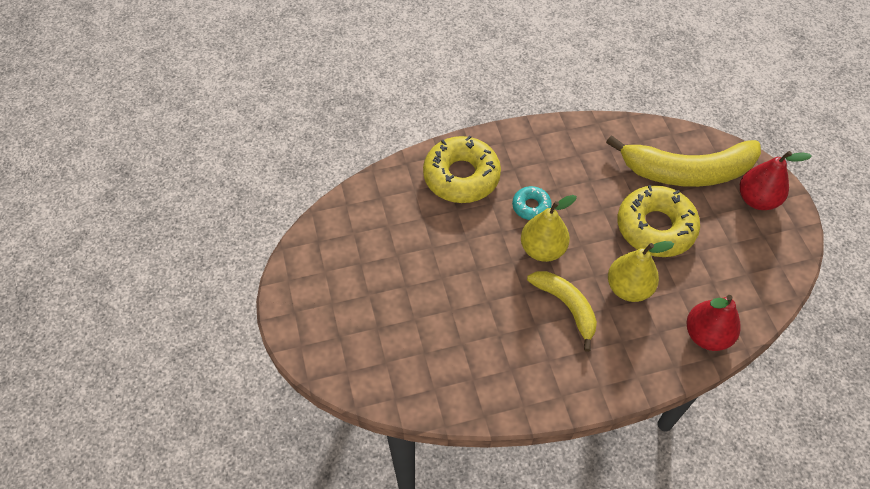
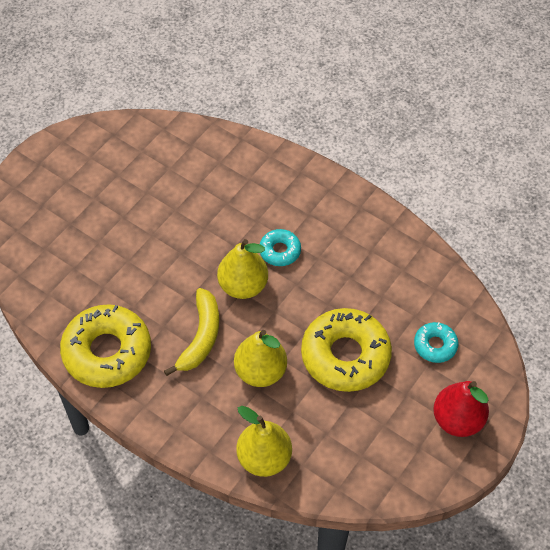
camera: 50 degrees right, 0 degrees up
yellow donut [423,135,501,203] -> yellow donut moved to [60,304,151,388]
yellow banana [606,135,761,187] -> turquoise donut [414,322,458,363]
red pear [687,295,741,351] -> yellow pear [236,406,292,477]

